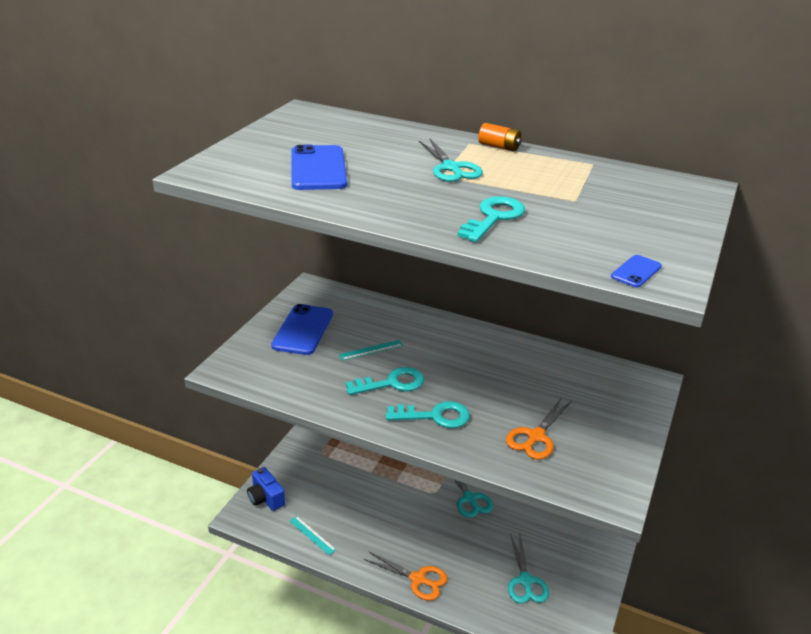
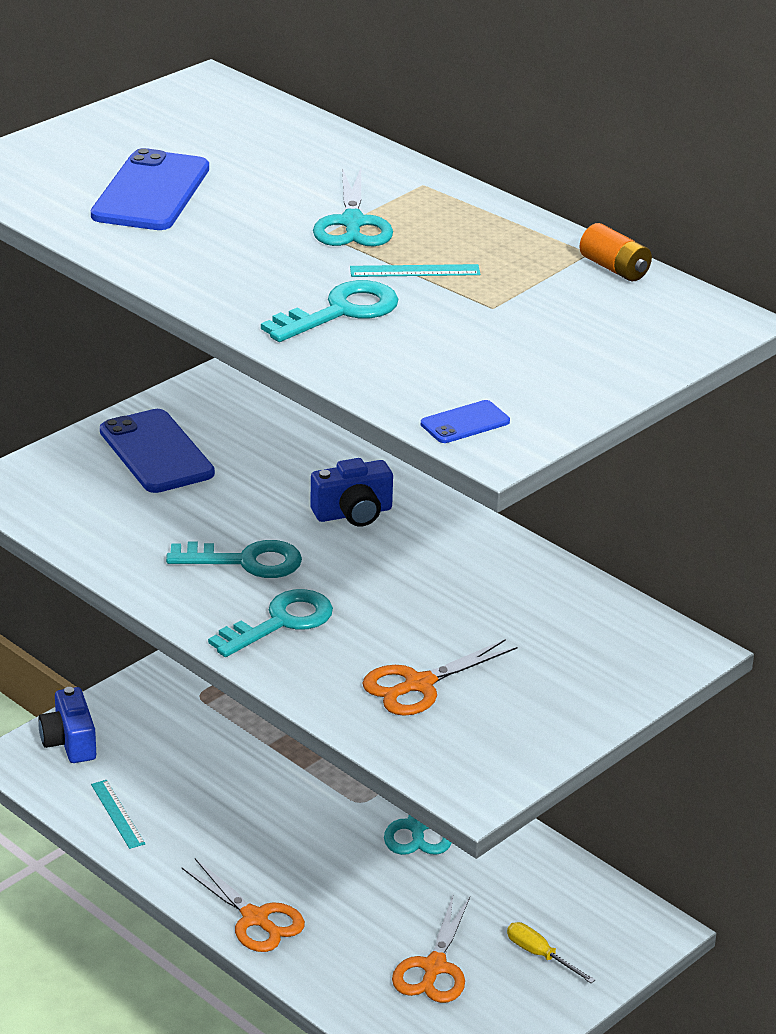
camera: 20 degrees right, 0 degrees up
blue phone [271,304,333,355] -> blue phone turned 60 degrees counterclockwise [100,409,215,493]
turquoise ruler [339,340,403,361] -> turquoise ruler moved to [350,264,480,277]
turquoise key [386,401,470,428] -> turquoise key turned 60 degrees counterclockwise [208,589,333,657]
orange battery [478,123,522,151] -> orange battery moved to [580,223,652,281]
turquoise scissors [508,533,549,604] -> orange scissors [392,896,470,1003]
none -> blue camera [310,458,393,527]
none -> yellow screwdriver [507,922,595,983]

